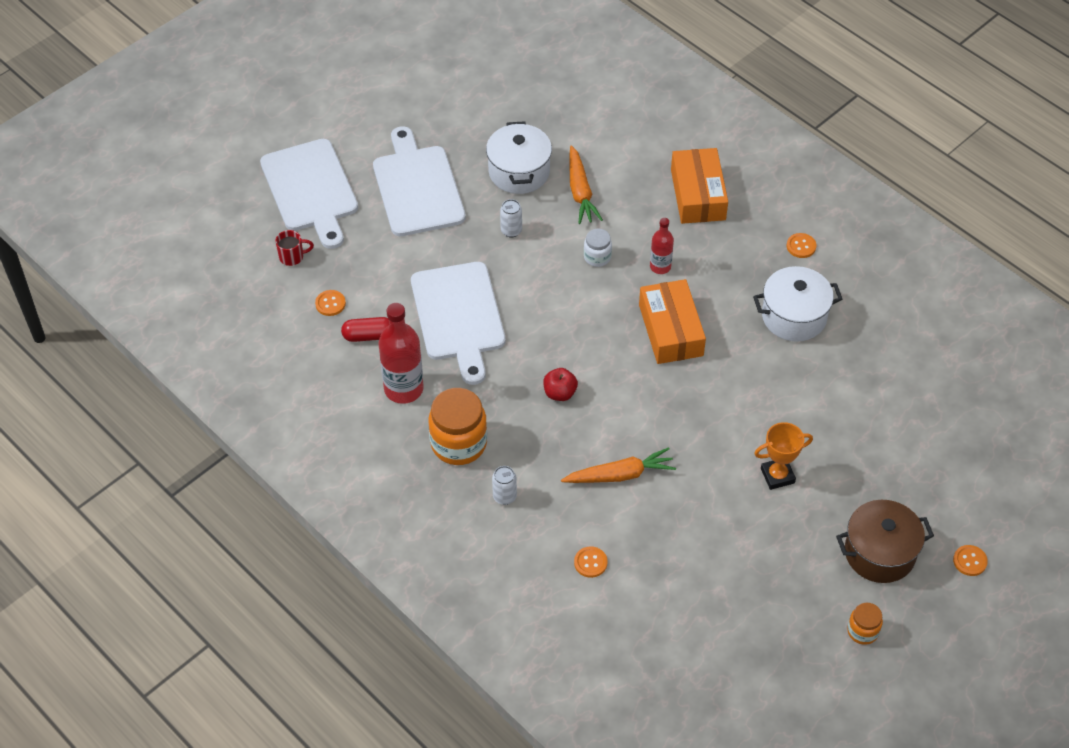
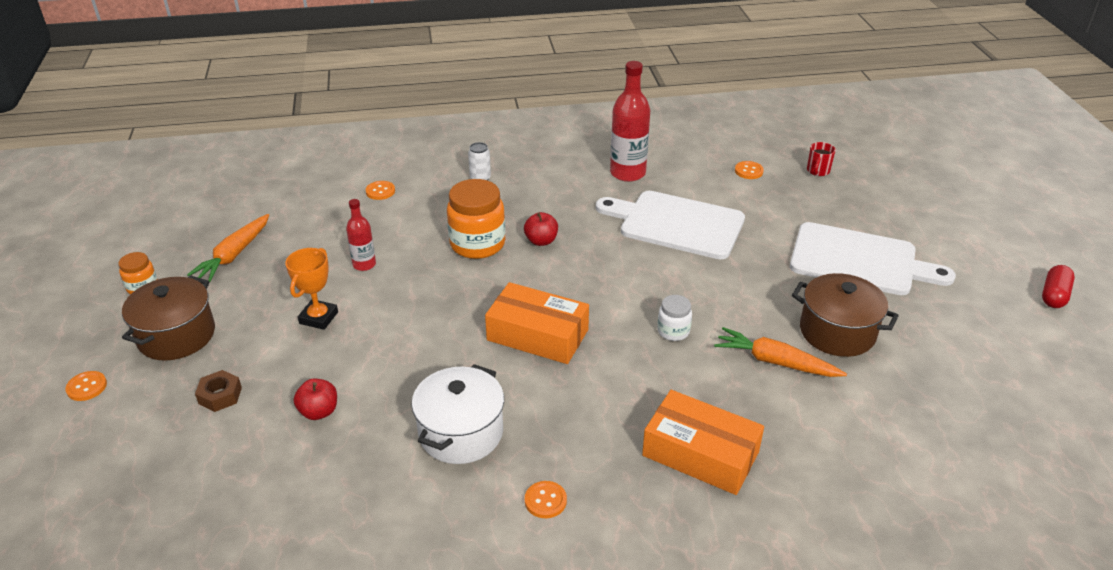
camera: 125 degrees right, 15 degrees down
white cutting board [260,139,358,249] -> none
red capsule [341,317,389,342] -> red capsule moved to [1042,265,1075,308]
orange jar [429,388,487,465] -> orange jar moved to [447,179,506,259]
white pot [486,121,552,194] -> brown pot [792,273,899,357]
white can [500,199,522,238] -> none
orange carrot [561,447,676,483] -> orange carrot moved to [187,214,269,282]
red bottle [650,218,674,274] -> red bottle moved to [346,199,376,271]
none -> brown nut [195,370,242,412]
none -> red apple [294,379,337,420]

